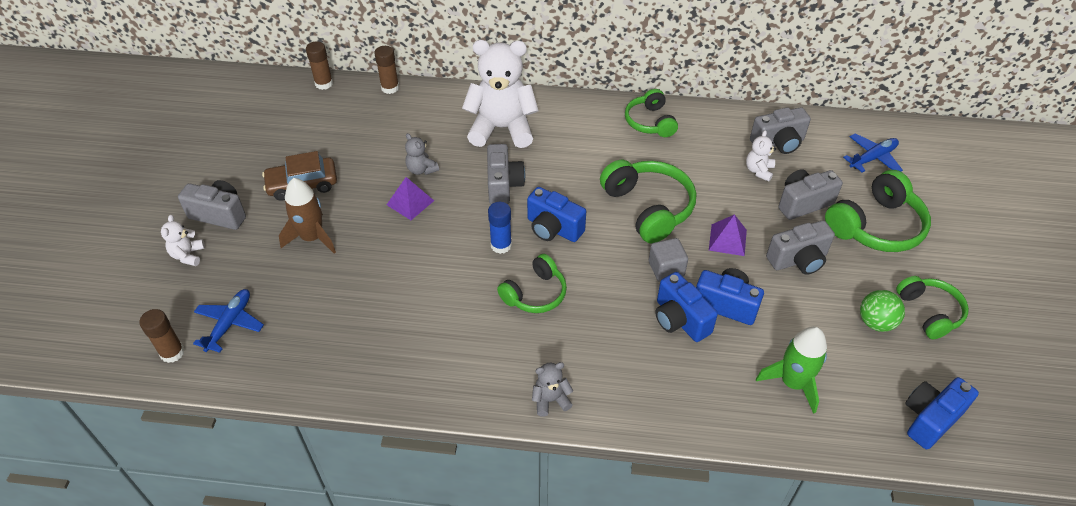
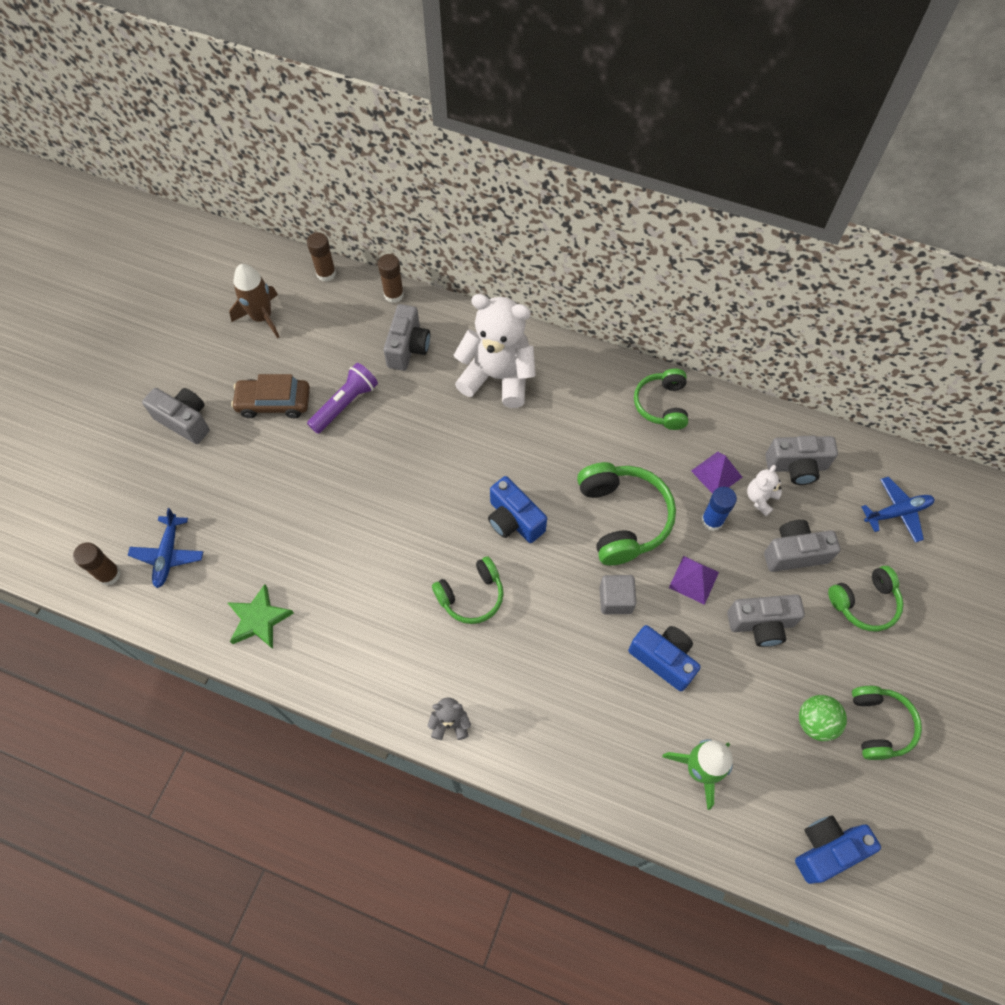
camera: 15 degrees right, 15 degrees up
white teddy bear [161,215,205,266] -> none
blue plane [193,289,264,353] -> blue plane turned 150 degrees clockwise [128,508,203,588]
brown rocket [279,178,336,254] -> brown rocket moved to [229,264,280,338]
purple pyramid [386,177,434,220] -> purple pyramid moved to [691,452,742,494]
grey teddy bear [405,133,439,175] -> none
grey camera [487,144,525,204] -> grey camera moved to [383,304,430,371]
blue glue stick [488,202,512,254] -> blue glue stick moved to [701,487,737,531]
blue camera [655,272,718,342] -> none
green headphones [825,170,931,252] -> green headphones [828,566,904,631], size x0.64
none -> green star [227,584,294,649]
none -> purple flashlight [307,363,378,434]

